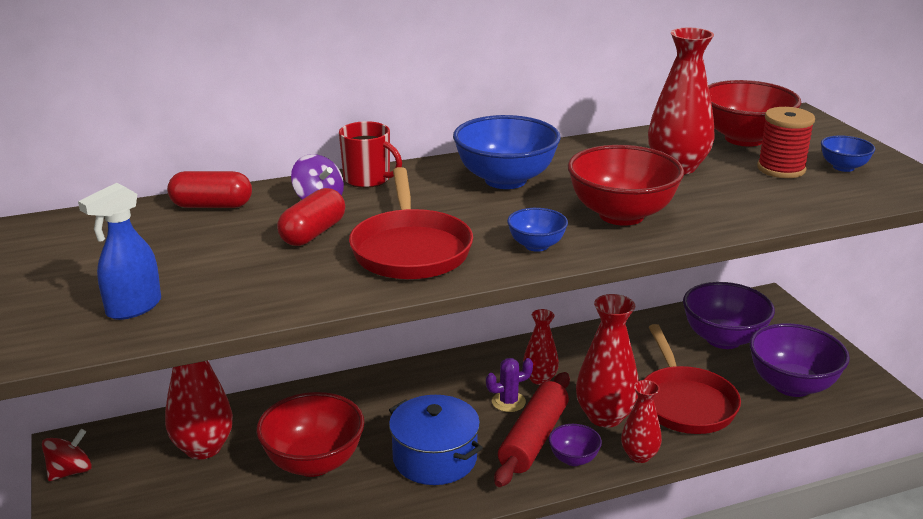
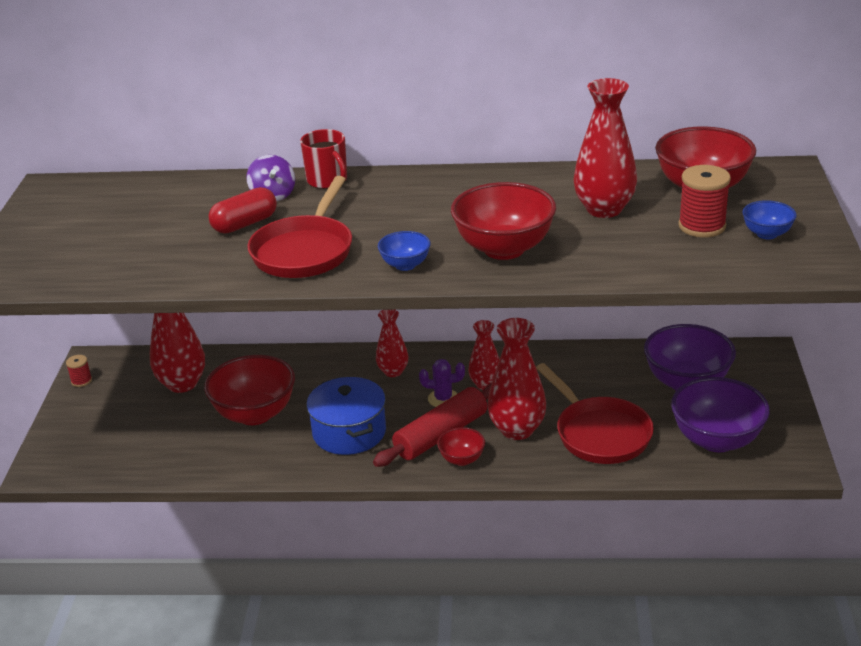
camera: 25 degrees right, 5 degrees up
red spinning top [42,429,92,481] -> red spool [66,355,92,387]
blue spray bottle [78,183,161,320] -> none
red capsule [167,171,252,208] -> none
blue bowl [453,115,561,189] -> none
purple bowl [549,424,602,466] -> red bowl [437,427,485,466]
red vase [621,380,662,463] -> red vase moved to [376,310,408,377]
red pan [644,324,741,434] -> red pan turned 45 degrees counterclockwise [536,363,654,464]

